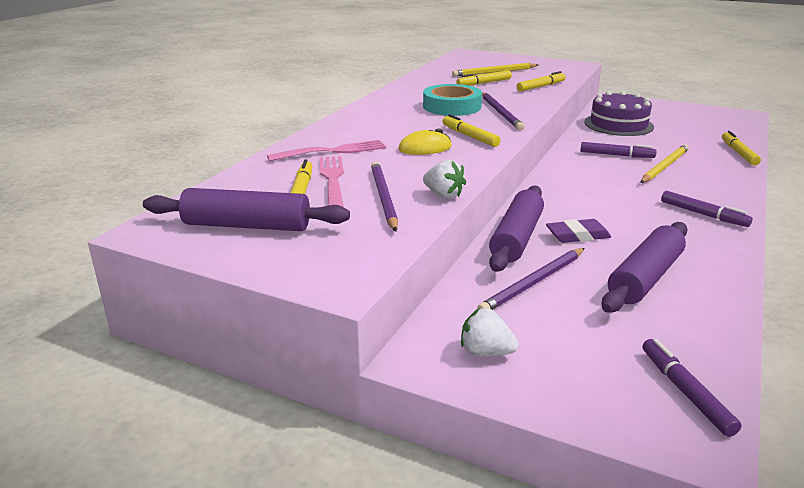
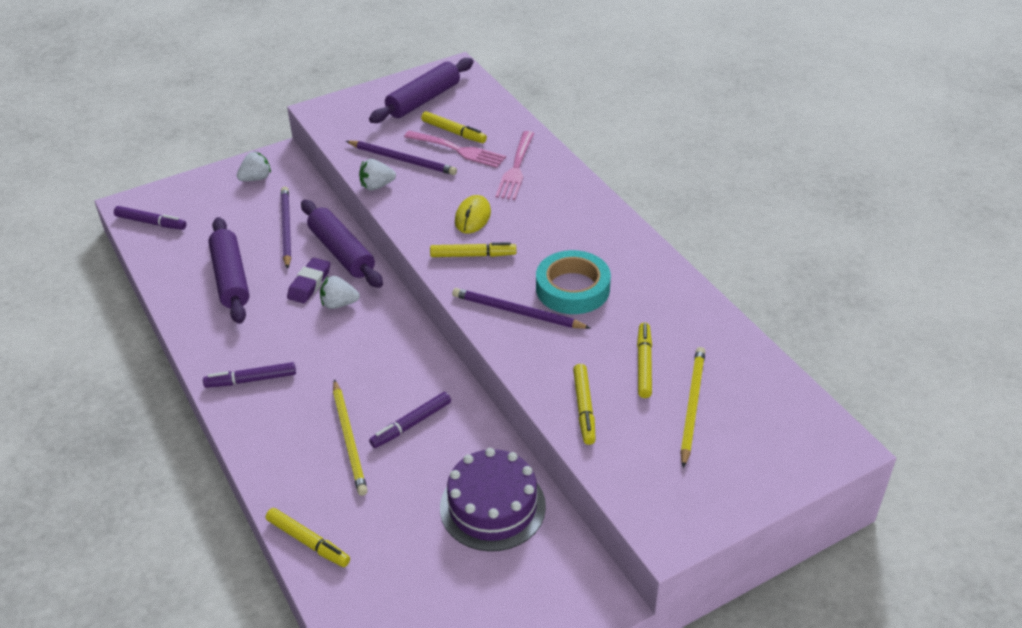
camera: 125 degrees right, 15 degrees up
none -> white strawberry [320,276,360,309]

